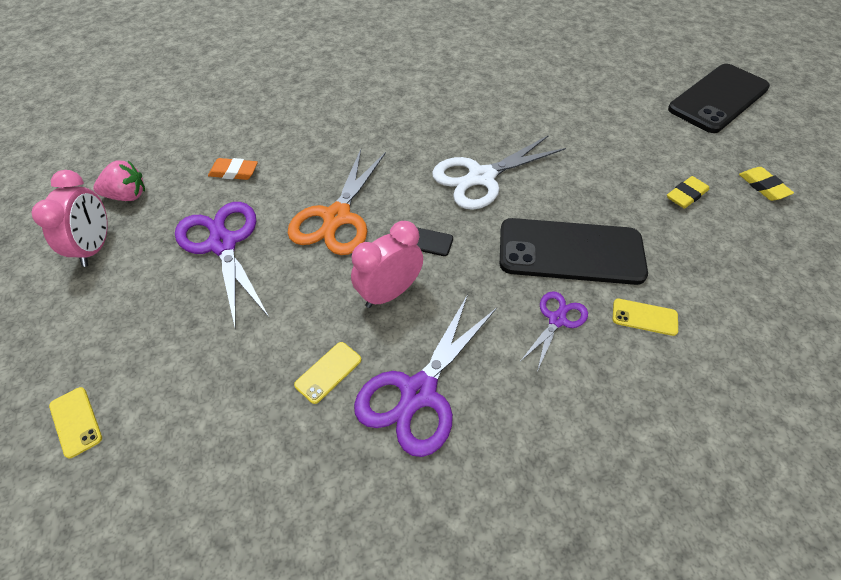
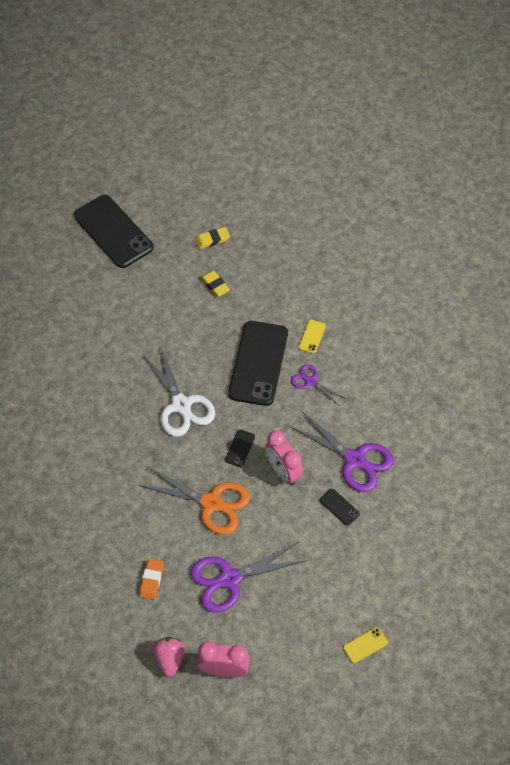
camera: 85 degrees left, 5 degrees up
yellow phone [294,342,361,404] -> black phone [320,489,360,526]

